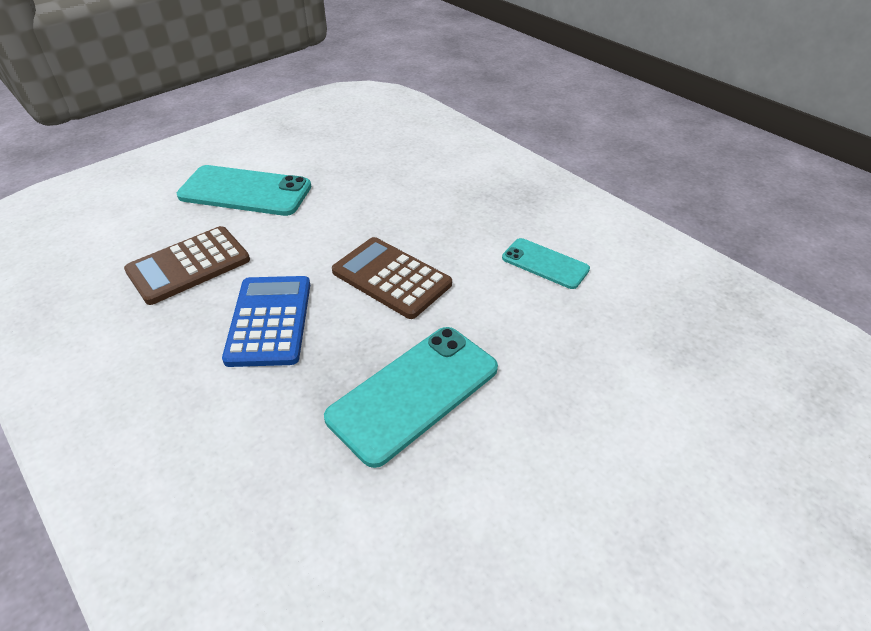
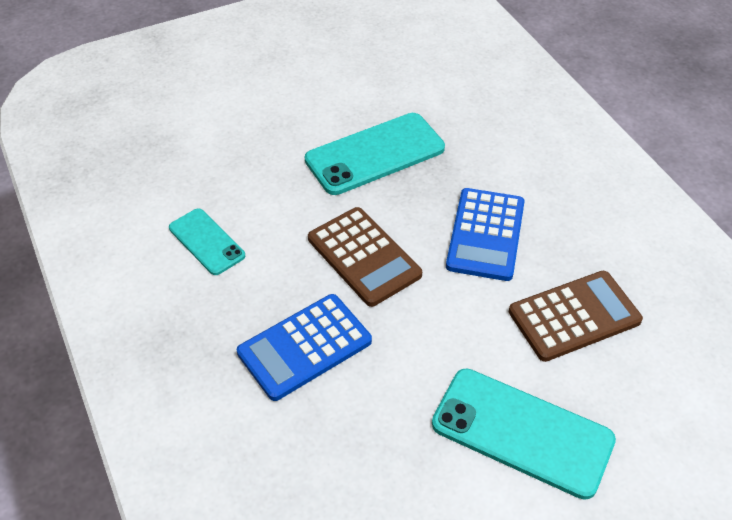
camera: 165 degrees left, 5 degrees up
none -> blue calculator [237,294,372,401]

